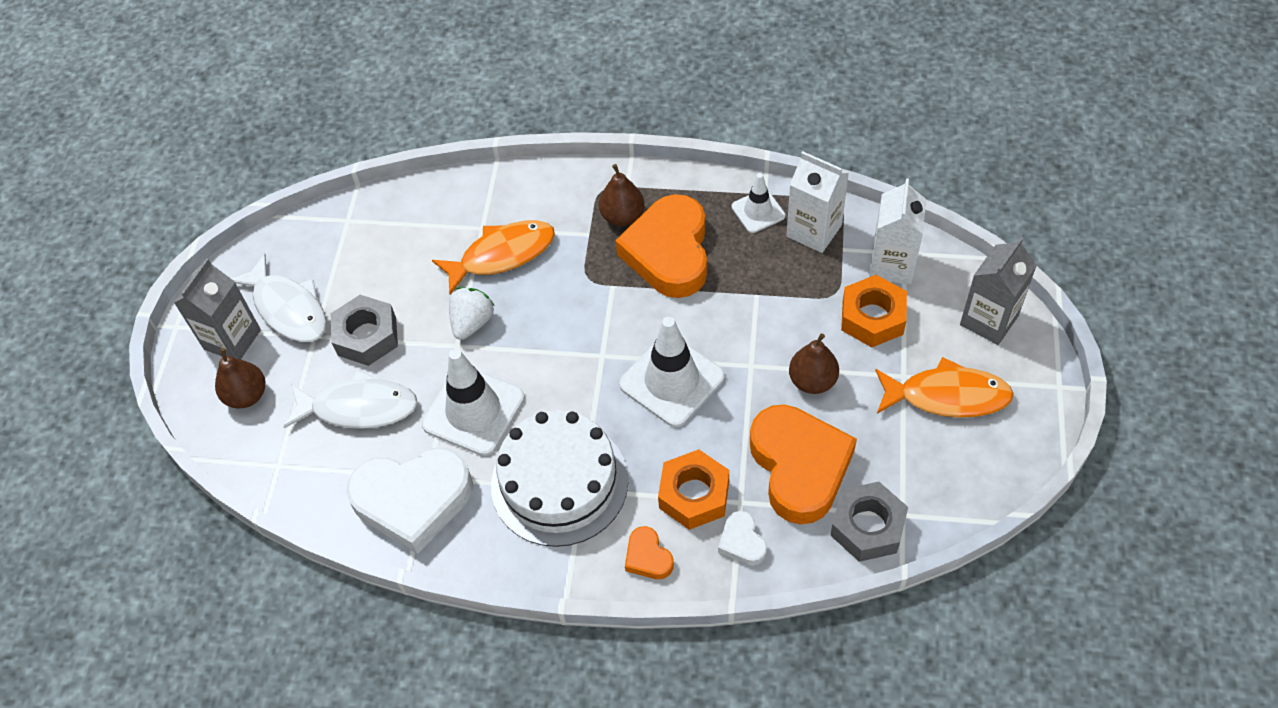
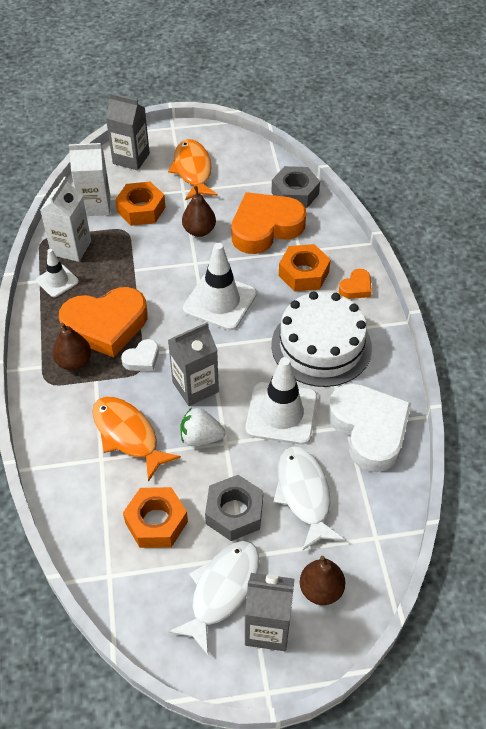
camera: 110 degrees left, 5 degrees down
white heart [718,511,767,566] -> white heart moved to [121,339,159,371]
none -> orange nut [123,487,188,548]
none -> grey carton [168,322,219,406]

